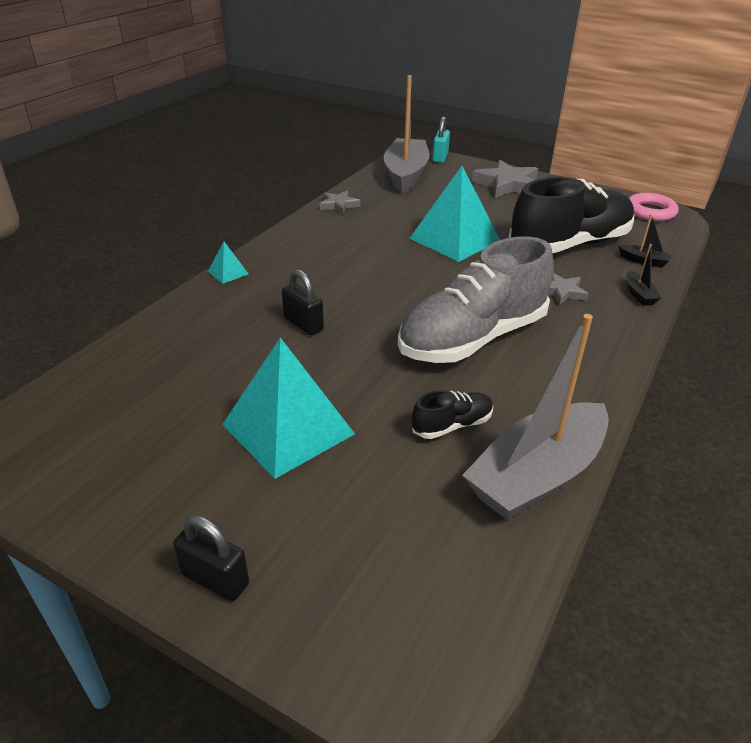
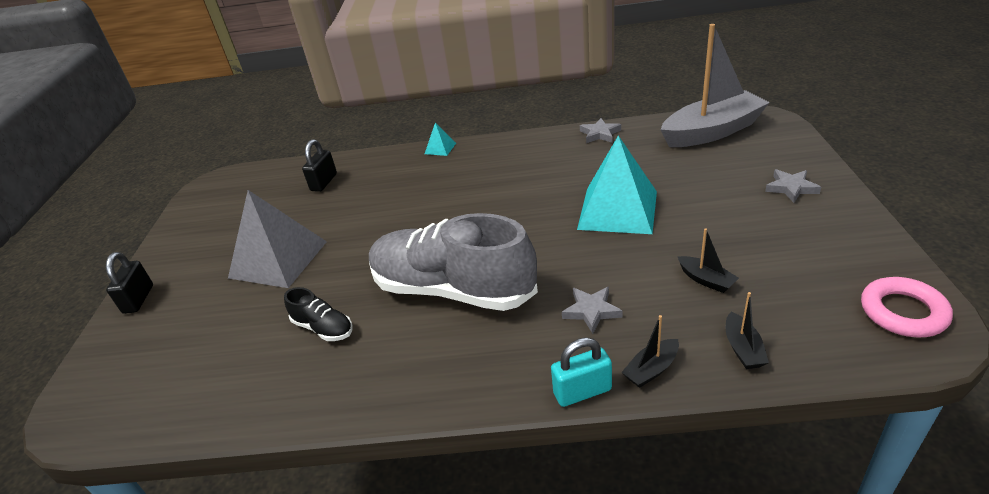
camera: 65 degrees right, 0 degrees up
turquoise pyramid [222,337,355,479] -> grey pyramid [228,190,327,288]
black padlock [282,269,324,335] -> black padlock moved to [302,139,337,192]
turquoise padlock [432,117,450,163] -> turquoise padlock moved to [551,337,612,407]
grey boat [462,314,609,520] -> none
grey star [471,160,538,198] -> grey star [765,169,821,203], size x0.56
black shoe [509,177,634,253] -> black boat [678,228,739,293]

